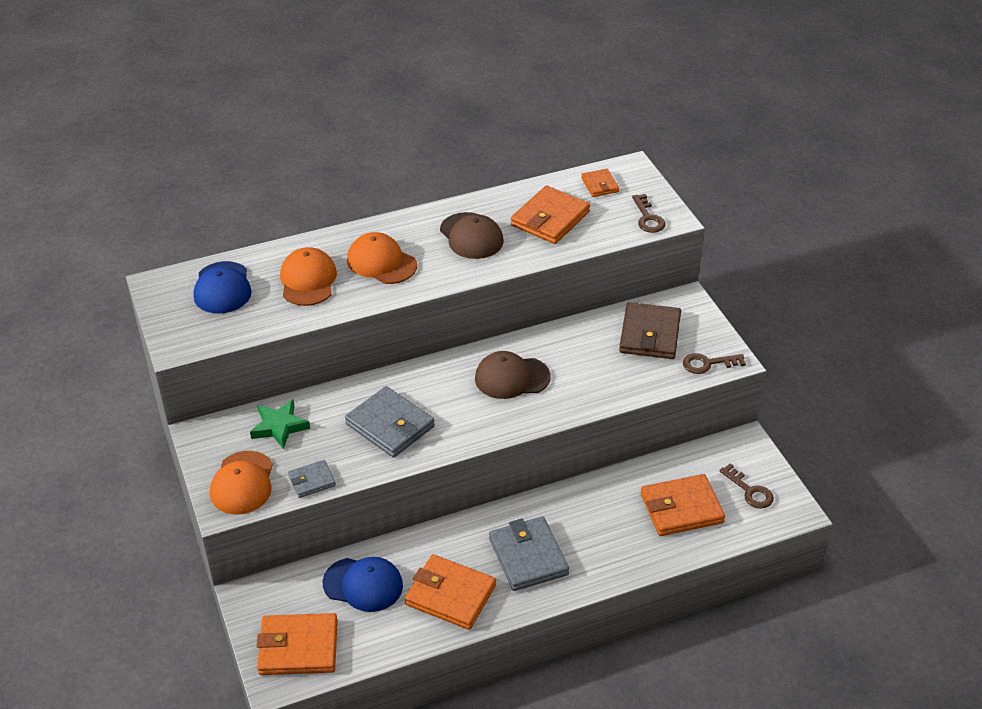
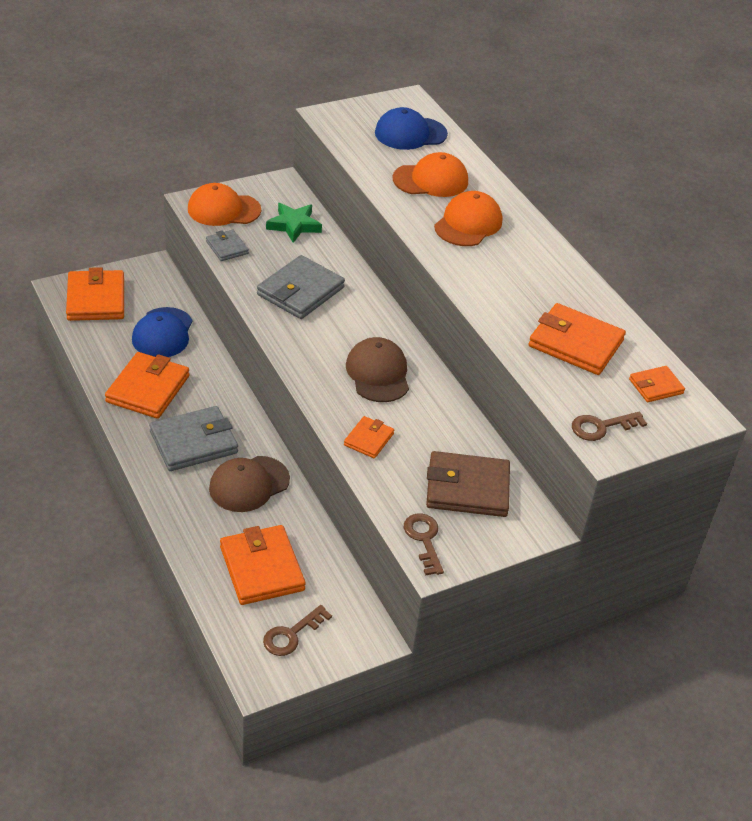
camera: 80 degrees right, 0 degrees up
brown cap [440,212,504,259] -> brown cap moved to [209,456,290,512]
none -> orange wallet [344,416,394,458]

